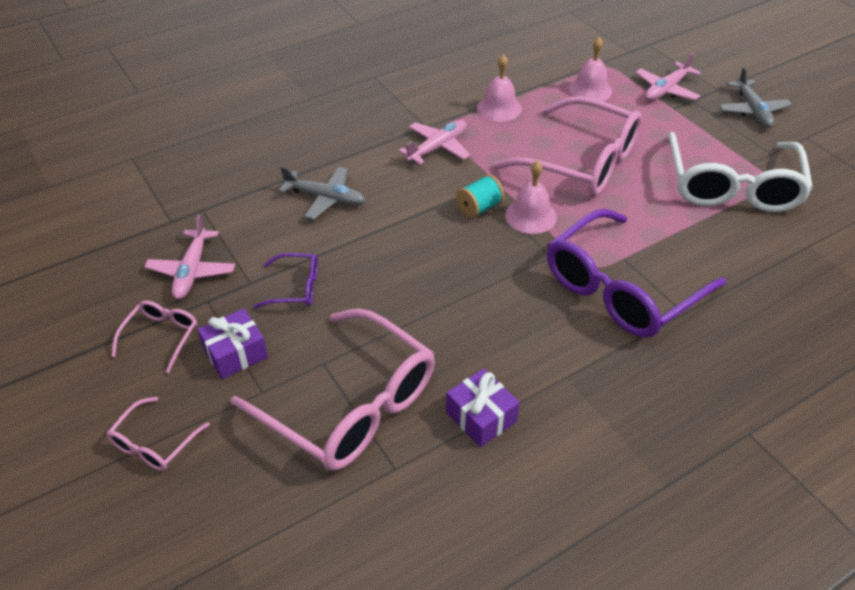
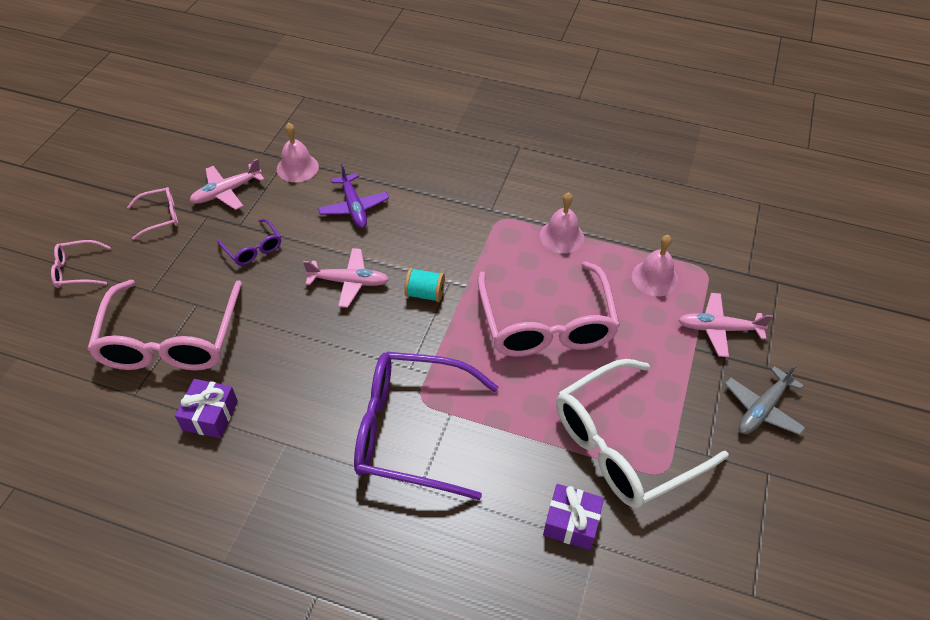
camera: 50 degrees right, 5 degrees up
purple gift [198,309,268,379] -> purple gift moved to [543,484,604,550]
grey plane [279,166,366,220] -> purple plane [318,163,389,228]
pink plane [398,120,470,165] -> pink plane moved to [303,248,389,308]
pink bell [505,160,557,234] -> pink bell moved to [277,123,319,182]

